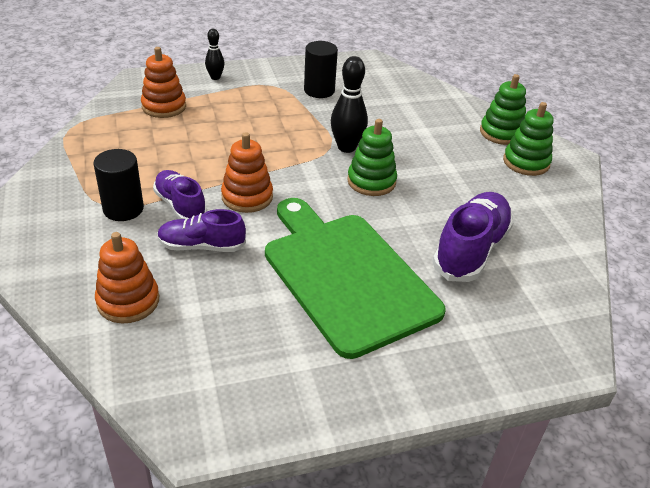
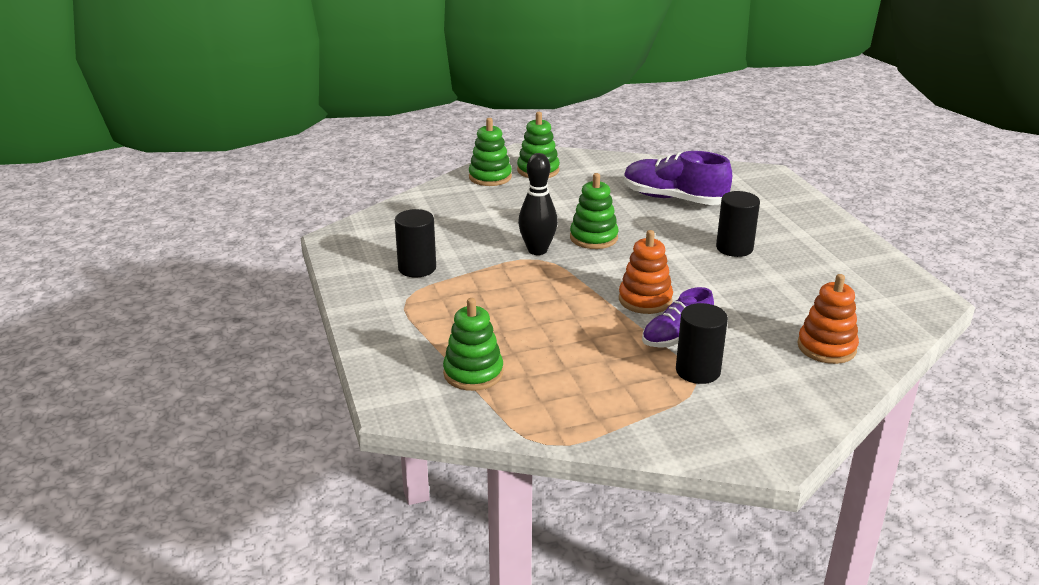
camera: 90 degrees left, 10 degrees down
orange stacking toy [141,47,186,118] -> green stacking toy [443,298,503,391]
purple shoe [157,209,246,252] -> none
black bowling pin [205,29,225,80] -> none
green cutting board [265,198,446,359] -> black cylinder [716,191,760,257]

